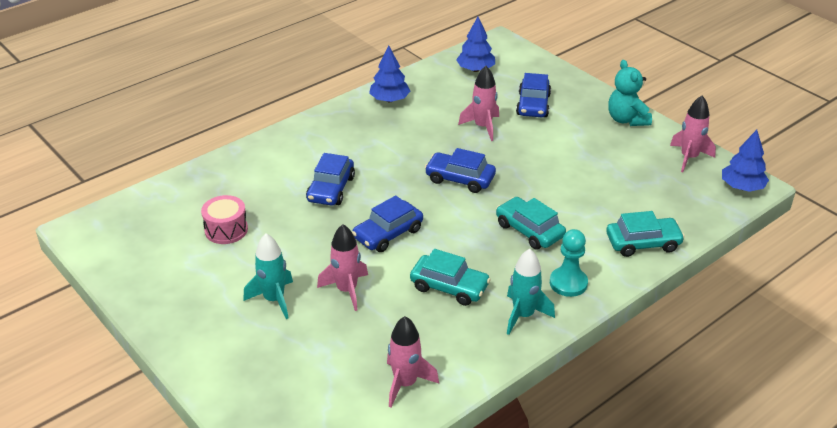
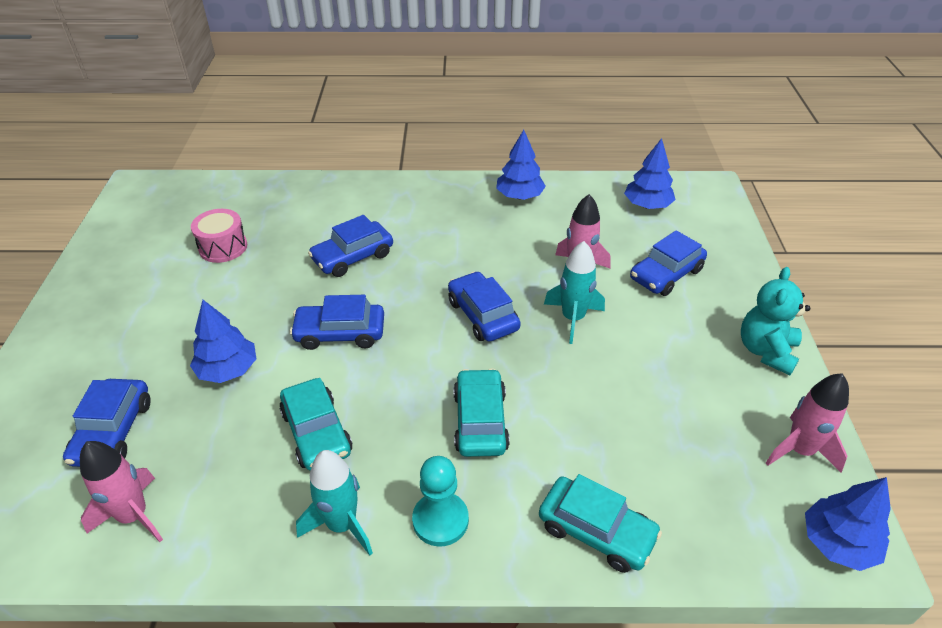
camera: 40 degrees right, 5 degrees up
turquoise rocket [243,233,293,319] -> turquoise rocket moved to [544,241,605,344]
pink rocket [317,224,368,311] -> blue tree [190,300,256,383]
none -> blue car [63,379,151,467]

